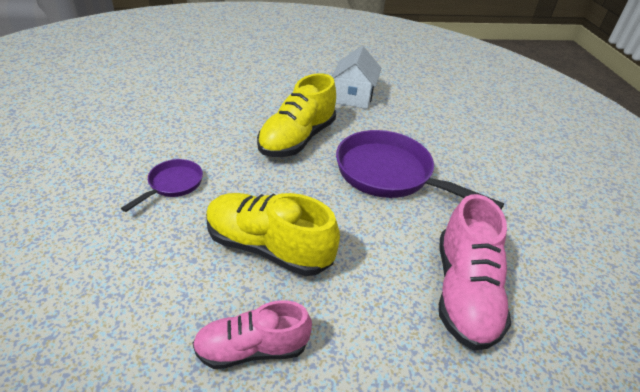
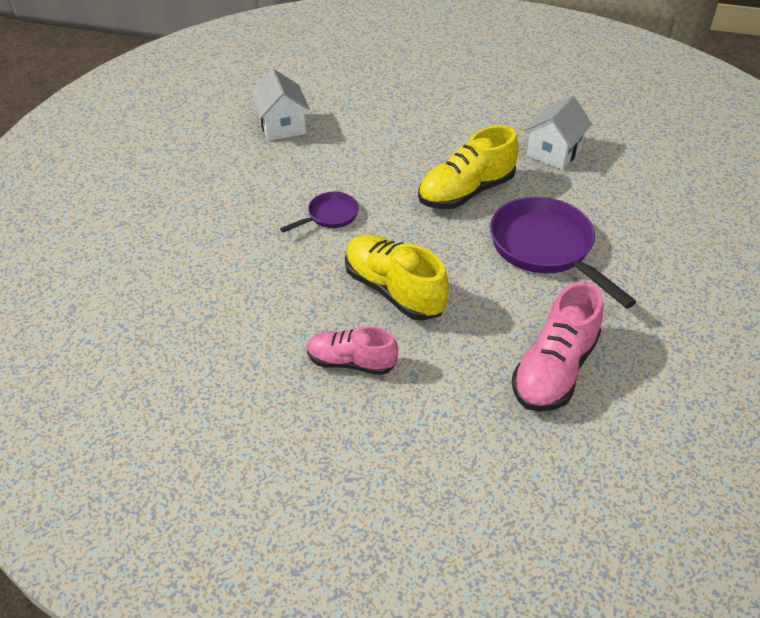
camera: 25 degrees right, 5 degrees up
none -> white house [251,69,310,141]

